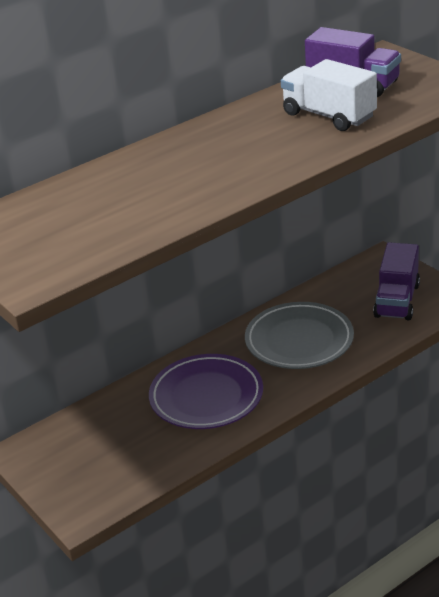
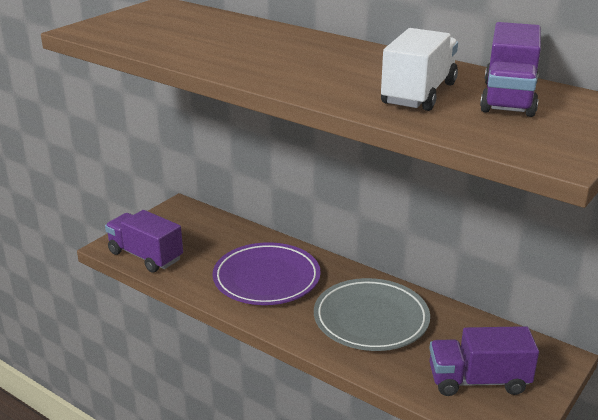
camera: 70 degrees right, 5 degrees down
none -> purple truck [105,210,183,273]

